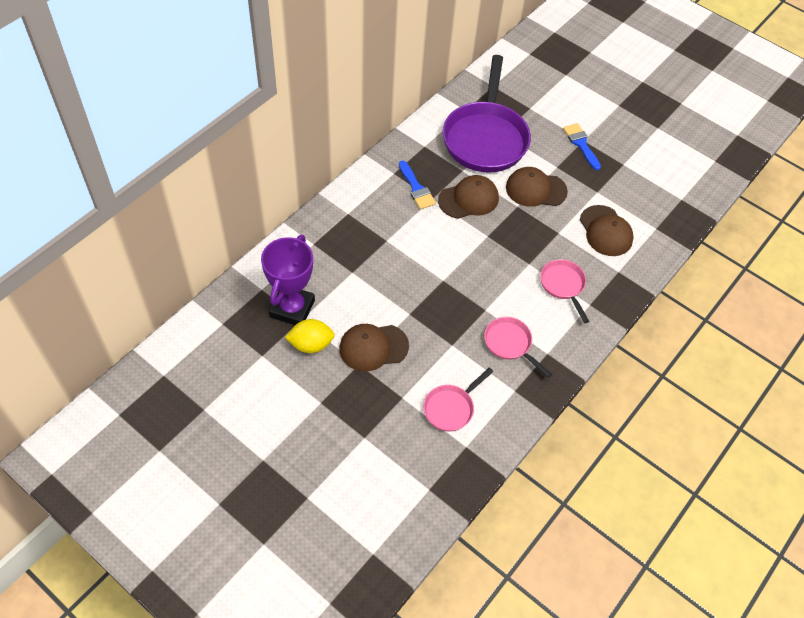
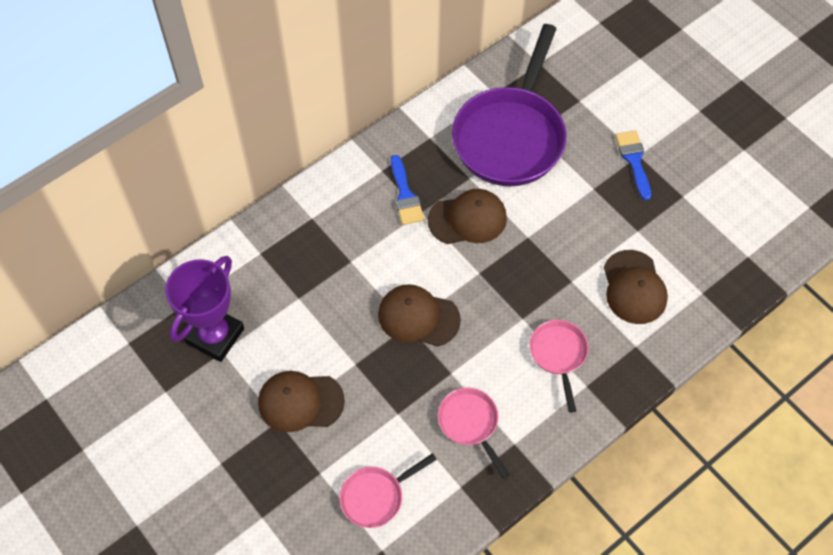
camera: 15 degrees right, 5 degrees up
yellow lemon [285,319,335,353] -> none
brown cap [506,167,568,207] -> brown cap moved to [378,284,461,347]

